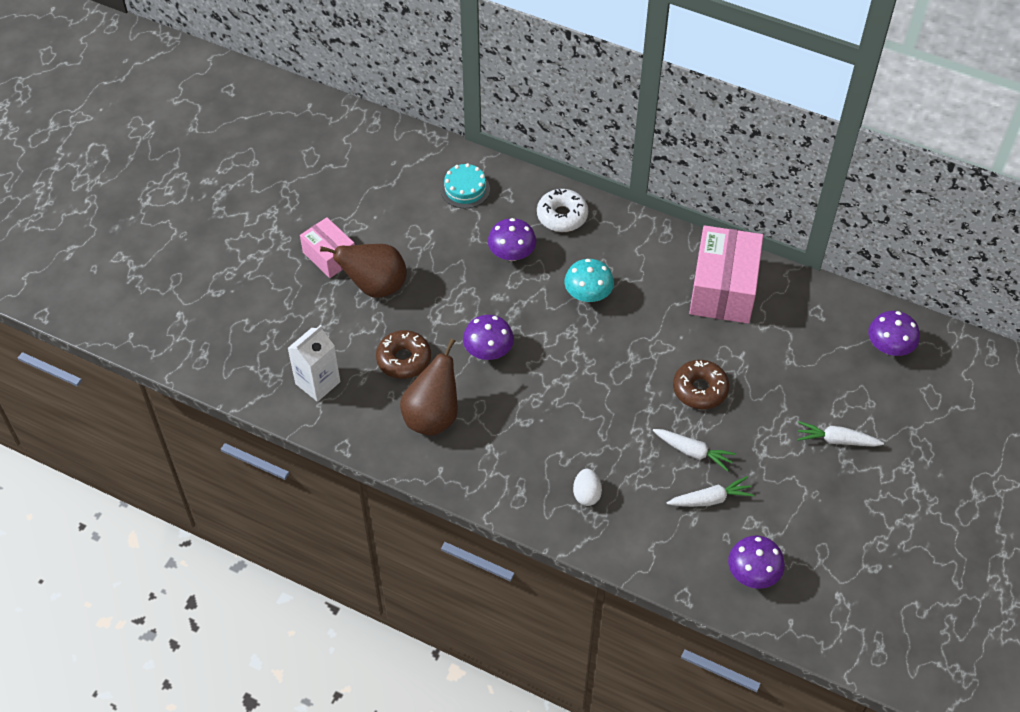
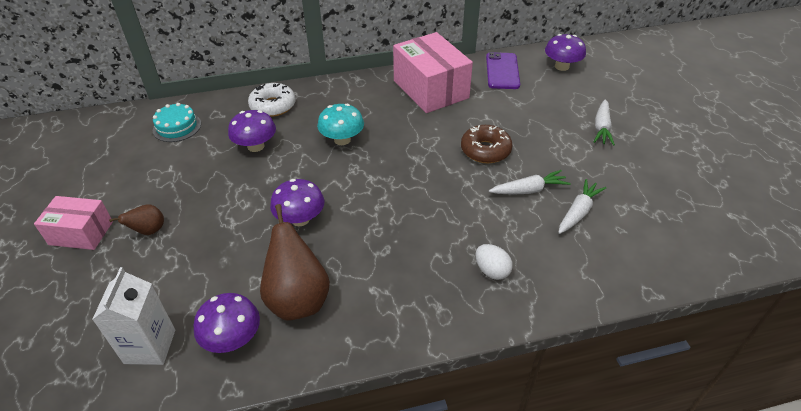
camera: 40 degrees left, 10 degrees down
brown pear [320,244,407,298] -> brown pear [109,204,164,235], size x0.51
brown donut [376,330,431,379] -> none
purple mushroom [728,536,785,589] -> purple mushroom moved to [193,293,260,353]
white carrot [797,421,884,447] -> white carrot turned 45 degrees counterclockwise [594,99,615,146]
none -> purple phone [486,52,520,89]

